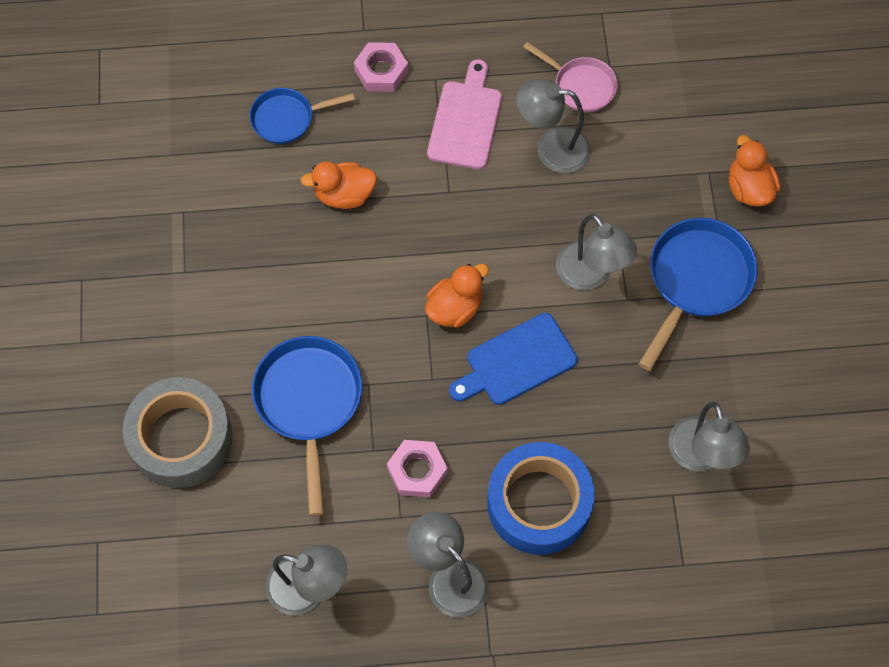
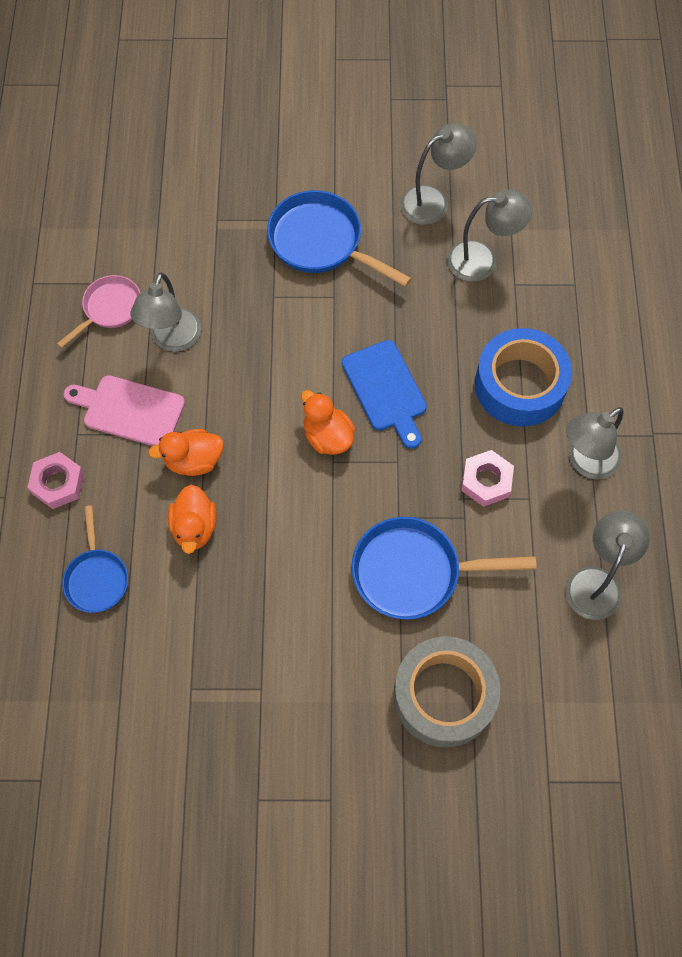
camera: 85 degrees left, 0 degrees up
grey lamp [556,214,637,290] -> grey lamp moved to [400,123,477,225]
orange duck [729,135,780,207] -> orange duck moved to [148,429,224,476]

